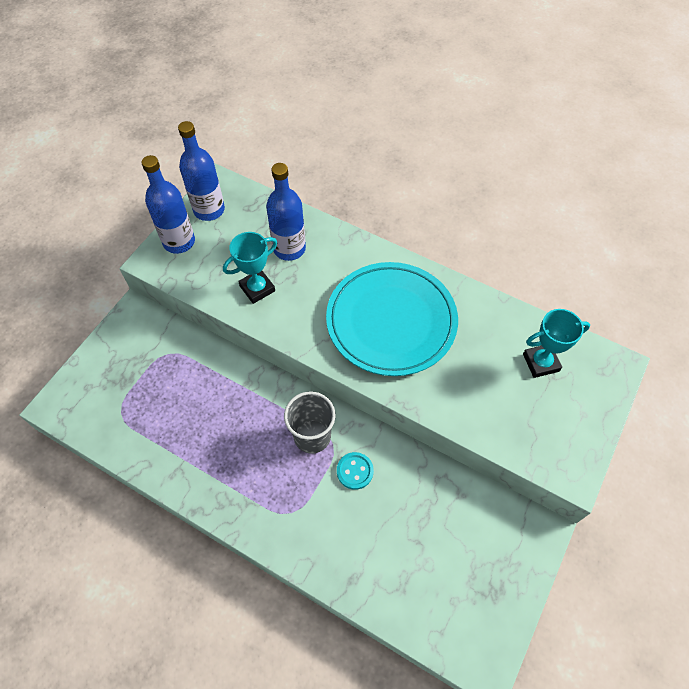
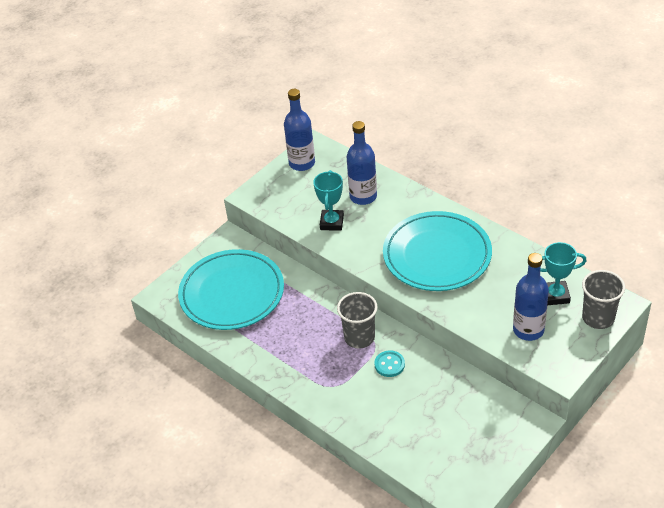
camera: 15 degrees right, 15 degrees down
blue bottle [142,155,195,254] -> blue bottle moved to [513,253,549,341]
turquoise trophy [223,232,277,304] -> turquoise trophy turned 60 degrees counterclockwise [313,170,344,231]
none -> turquoise plate [178,249,284,330]
none -> grey cup [582,270,625,329]

